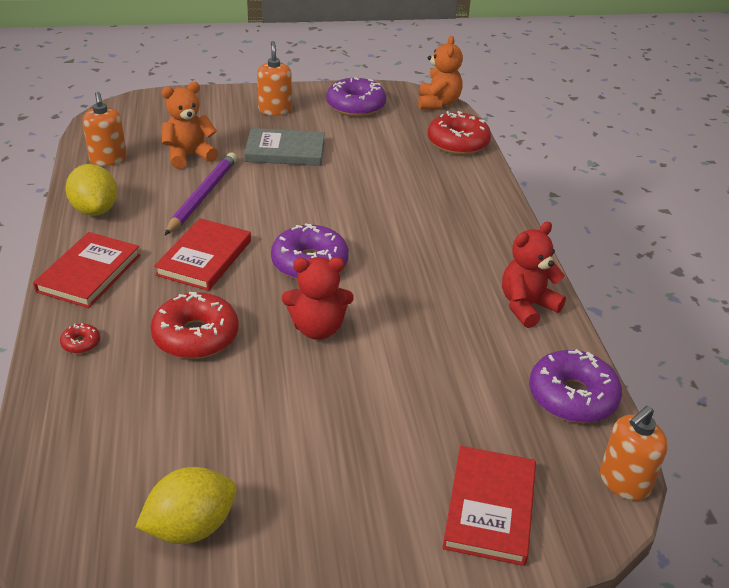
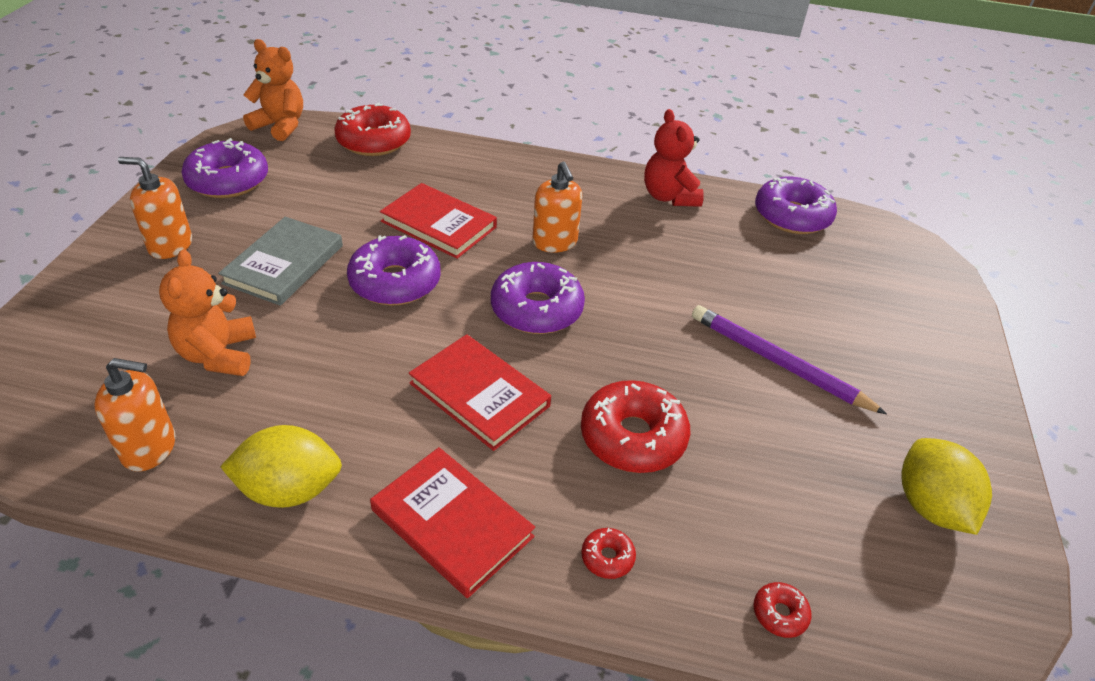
camera: 70 degrees left, 5 degrees up
purple pencil [165,153,237,235] -> purple pencil moved to [692,305,887,414]
red teddy bear [282,257,354,340] -> none
red book [442,446,536,566] -> red book moved to [380,183,497,259]
orange soap dispenser [600,406,668,501] -> orange soap dispenser moved to [532,162,582,253]
none -> purple donut [347,235,441,306]
none -> red donut [753,582,812,638]

